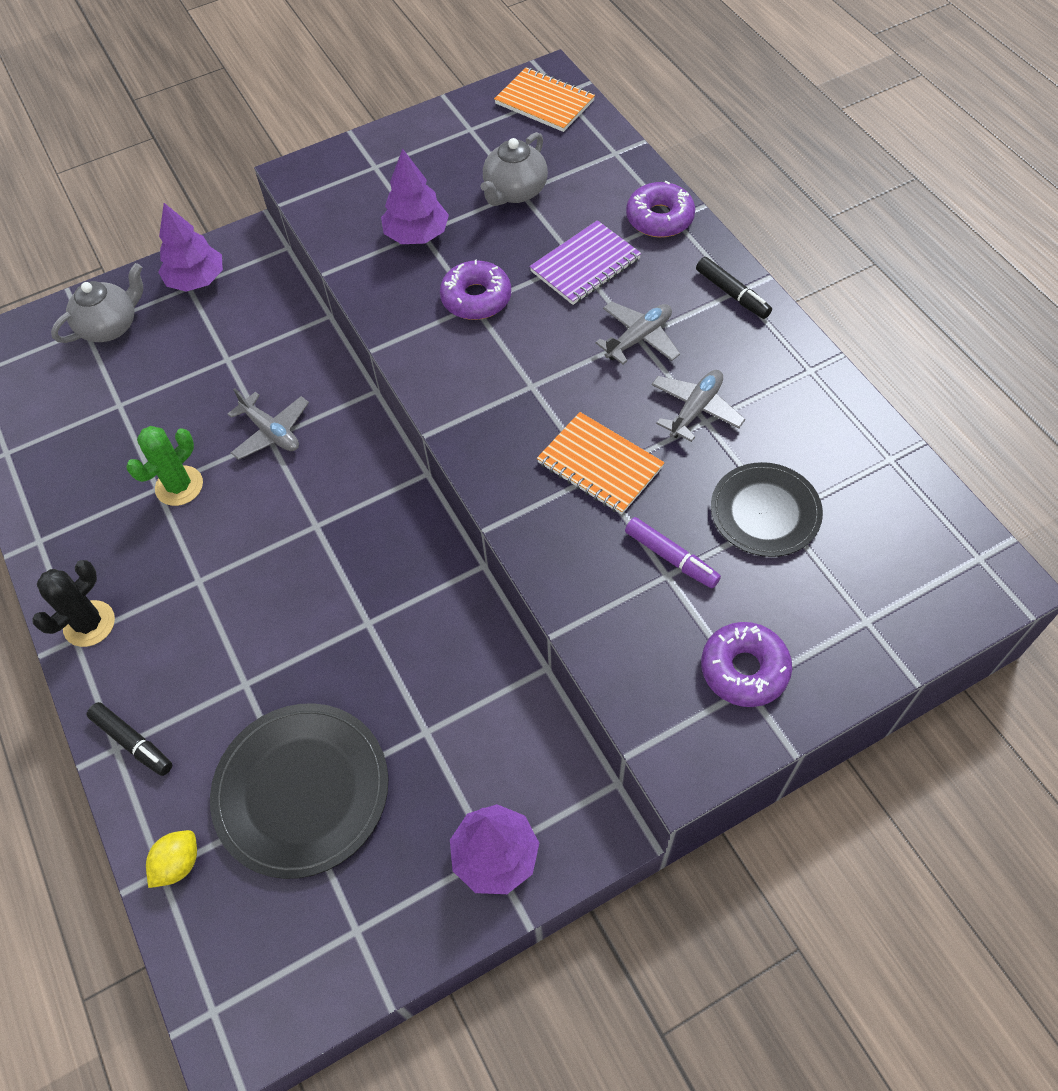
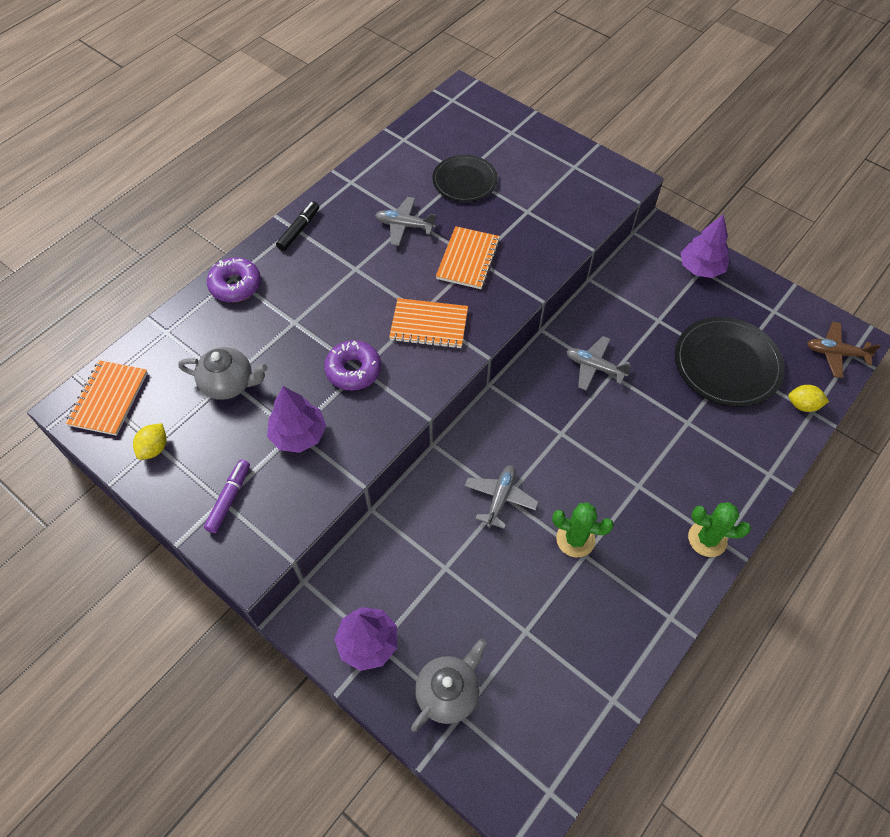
camera: 115 degrees left, 0 degrees up
black cactus [32,560,115,647] -> green cactus [688,502,751,557]
grey teapot [51,263,143,343] -> grey teapot turned 105 degrees clockwise [411,639,487,732]
black marker [87,702,172,776] -> none
purple notebook [529,220,641,305] -> none
grey plane [595,301,680,365] -> grey plane moved to [567,336,631,391]
purple marker [625,517,721,588] -> purple marker moved to [204,459,250,533]
purple donut [701,622,792,707] -> none
none -> yellow lemon [133,423,167,460]
none -> orange notebook [389,298,468,349]
none -> brown plane [807,322,881,378]

